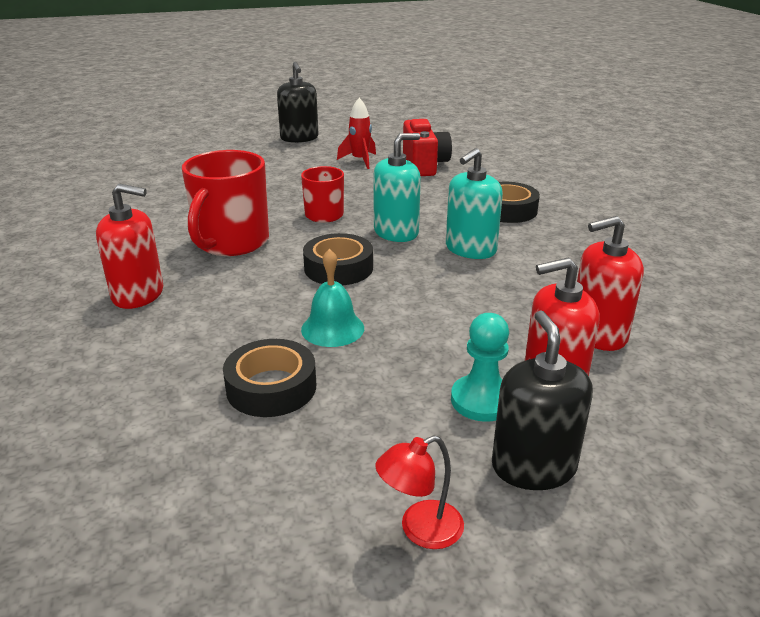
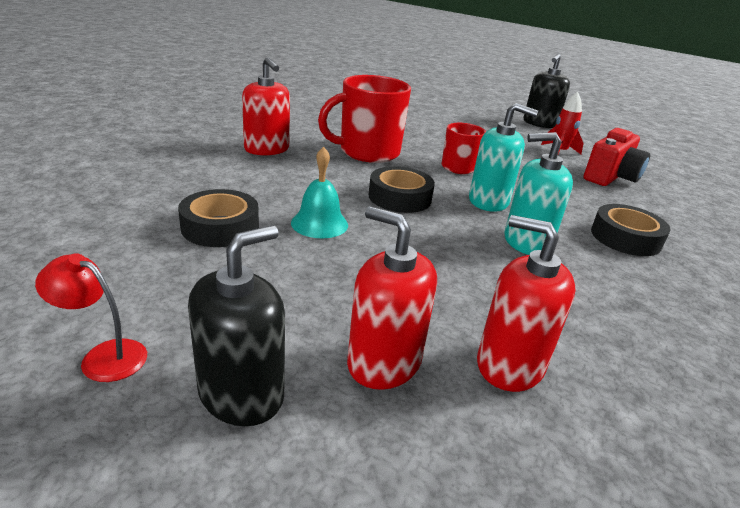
camera: 45 degrees right, 0 degrees up
turquoise pawn [451,313,509,422] -> none

